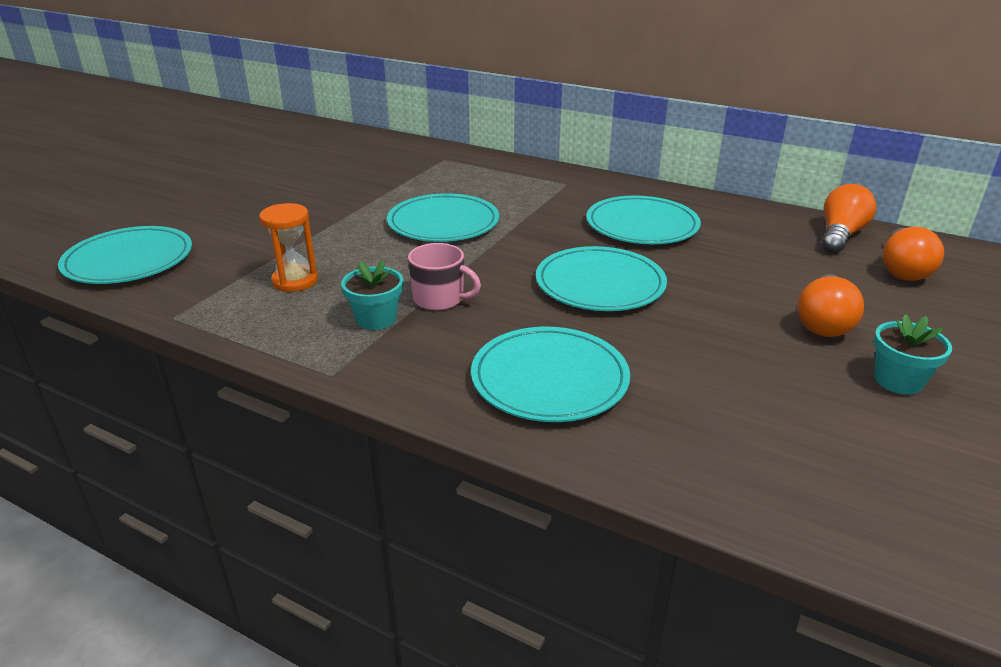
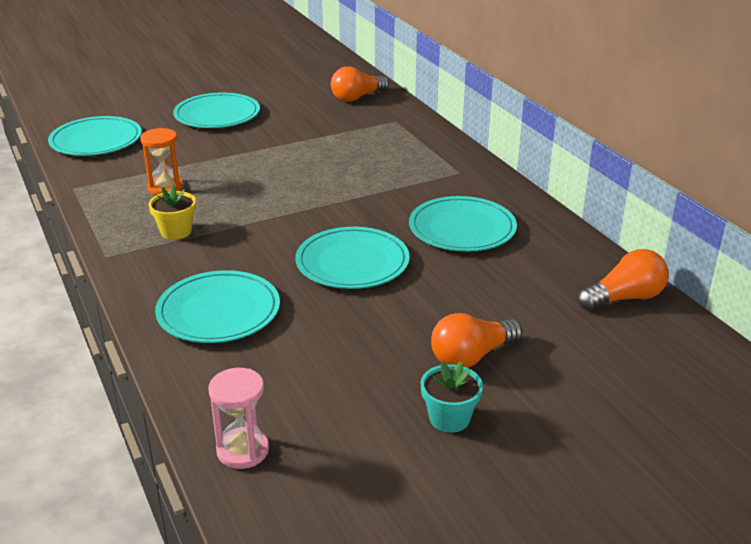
camera: 35 degrees right, 0 degrees up
turquoise flower pot [341,260,403,330] -> yellow flower pot [148,185,196,240]
turquoise plate [387,193,499,242] -> turquoise plate moved to [173,93,260,128]
pink mug [408,243,481,311] -> none
orange light bulb [882,227,944,281] -> orange light bulb moved to [331,66,389,102]
none -> pink hourglass [208,368,269,469]

